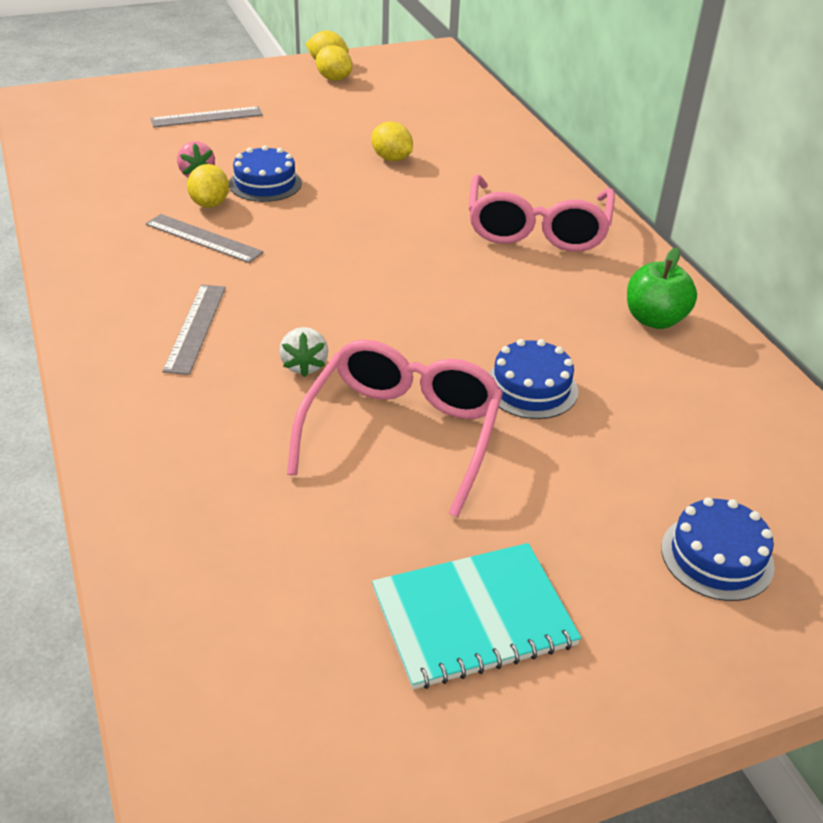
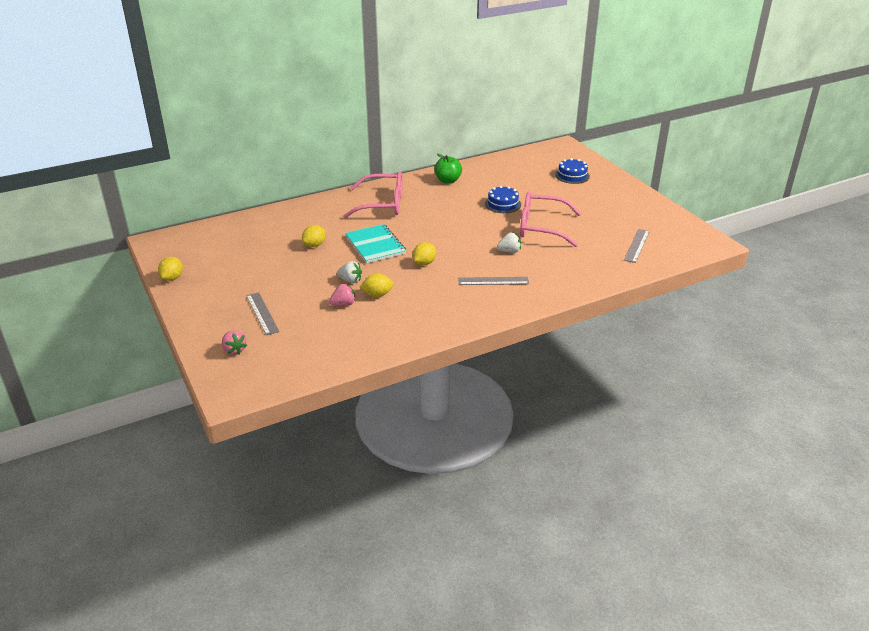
camera: 95 degrees left, 5 degrees down
grey ruler [146,214,264,263] -> grey ruler moved to [624,229,650,263]
blue cake [229,145,302,202] -> white strawberry [337,261,362,283]
yellow lemon [316,45,352,81] -> yellow lemon moved to [413,242,436,265]
turquoise notebook [372,543,581,690] -> turquoise notebook moved to [345,224,406,263]
none -> pink strawberry [222,330,247,355]

